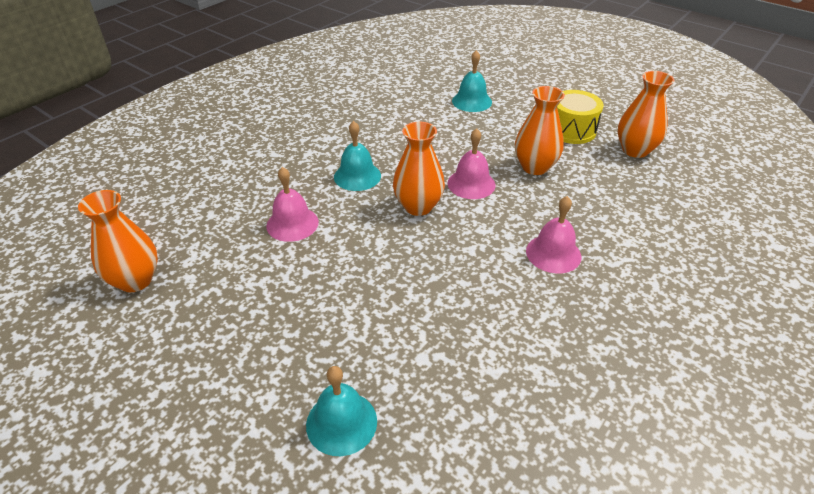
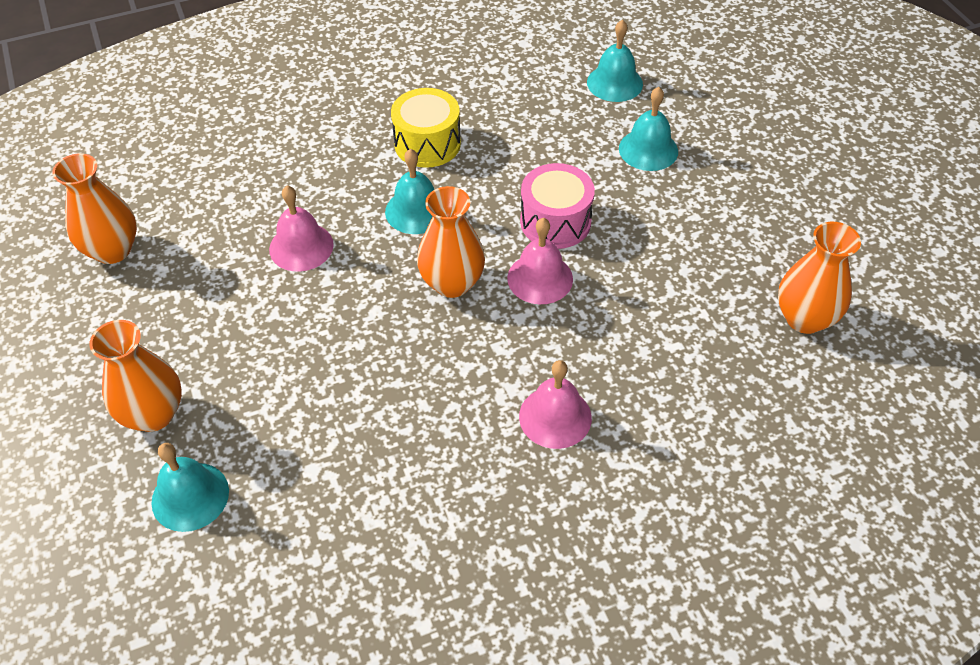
camera: 30 degrees right, 10 degrees up
orange vase [515,86,565,175] -> orange vase moved to [89,320,182,432]
yellow drum [557,90,604,144] -> yellow drum moved to [391,88,461,168]
none -> pink drum [520,163,595,249]
none -> turquoise bell [587,19,643,102]

